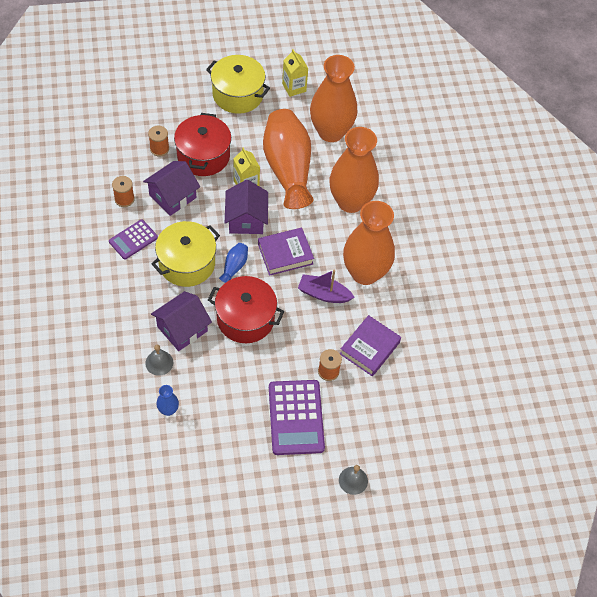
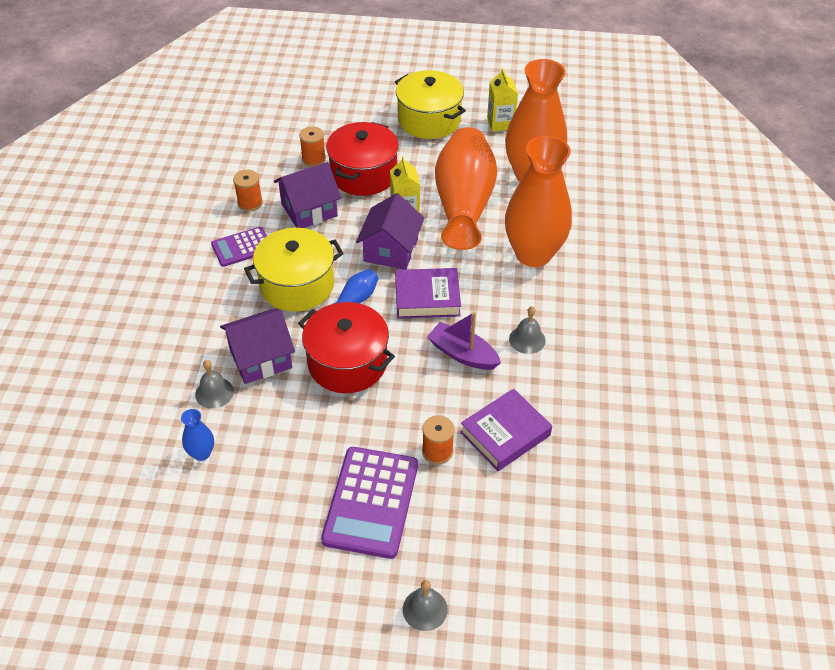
camera: 20 degrees right, 10 degrees down
orange vase [343,201,395,285] -> grey bell [509,306,546,354]

